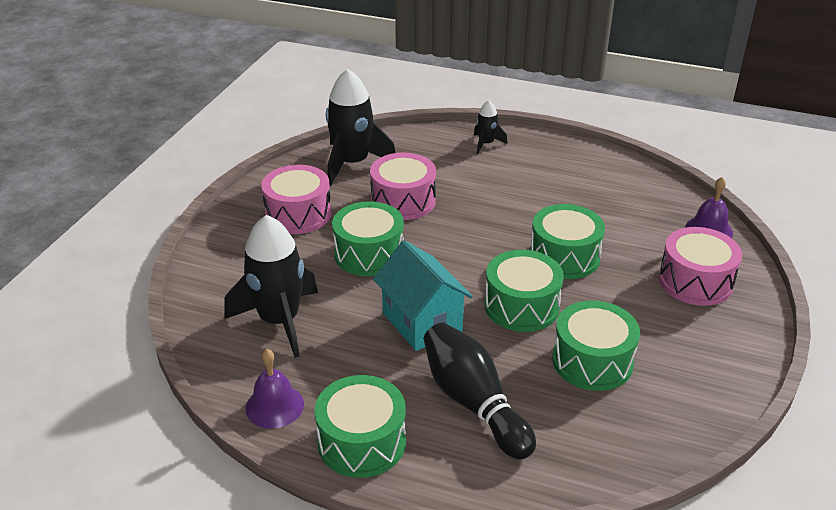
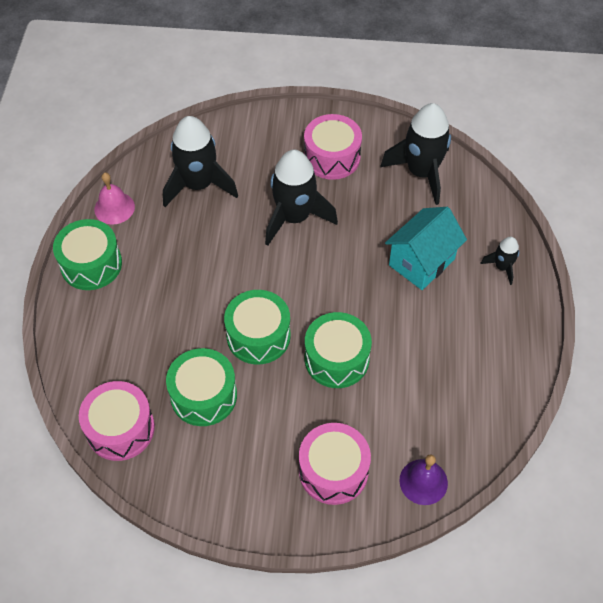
camera: 75 degrees right, 20 degrees up
purple bell [245,349,304,429] -> pink bell [94,173,135,224]
green drum [332,201,404,276] -> black rocket [265,150,338,246]
pink drum [370,153,436,220] -> pink drum moved to [79,381,155,461]
turquoise house [373,240,473,351] -> turquoise house moved to [385,207,467,290]
black bowling pin [424,323,536,459] -> none

